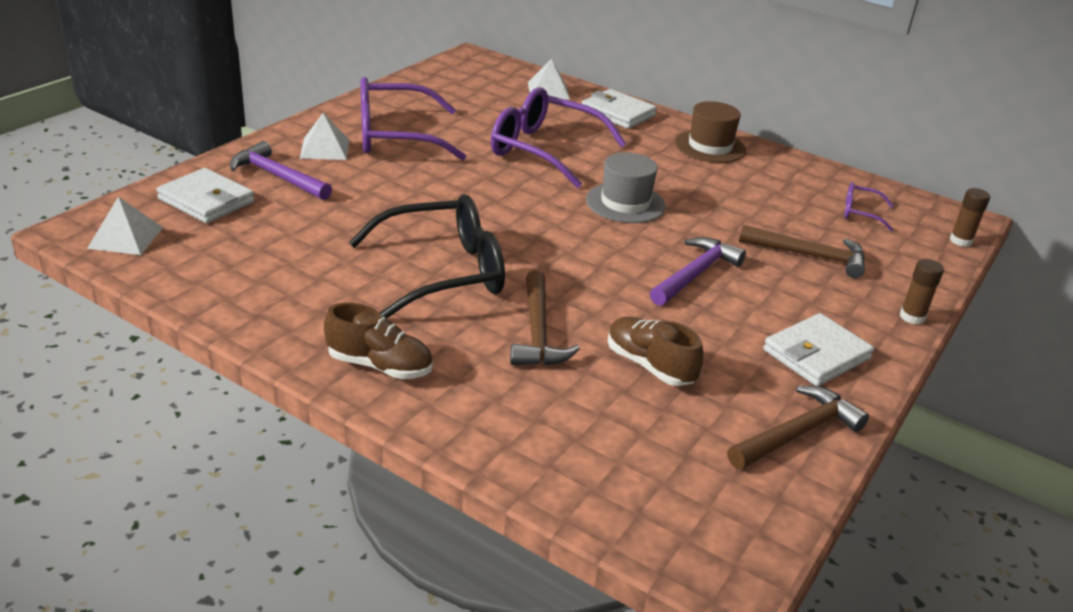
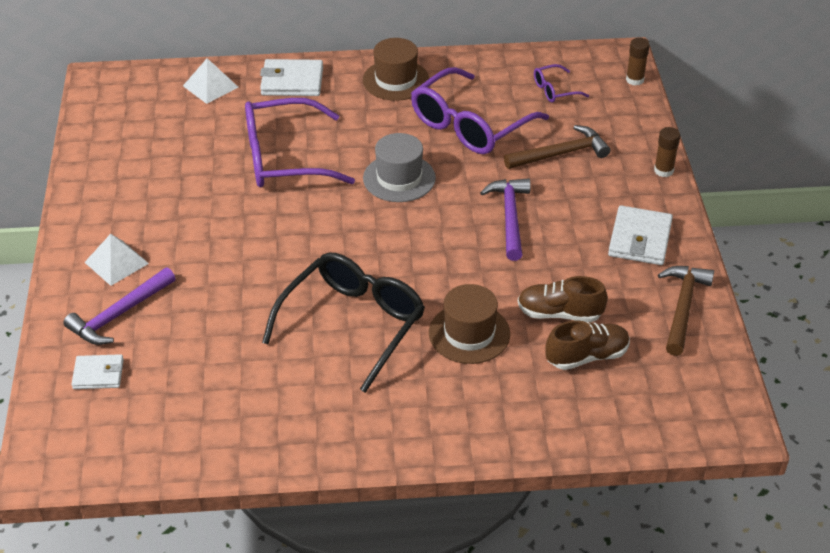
camera: 35 degrees left, 10 degrees up
white pyramid [87,197,163,255] -> none
white wallet [156,168,255,223] -> white wallet [72,354,124,389], size x0.64
purple hammer [230,141,332,200] -> purple hammer turned 45 degrees counterclockwise [63,267,176,345]
brown shoe [324,302,433,379] -> brown shoe moved to [545,320,630,370]
purple glasses [361,77,467,161] -> purple glasses moved to [411,67,549,154]
brown hammer [510,270,580,366] -> brown hat [429,284,510,364]

